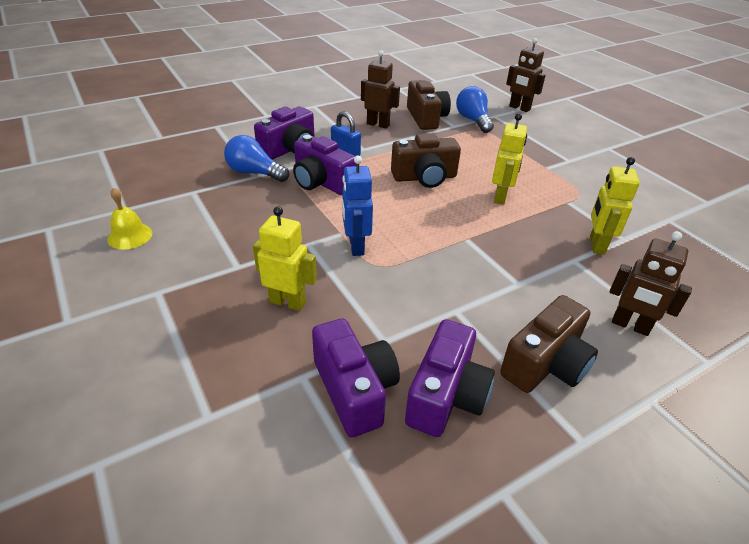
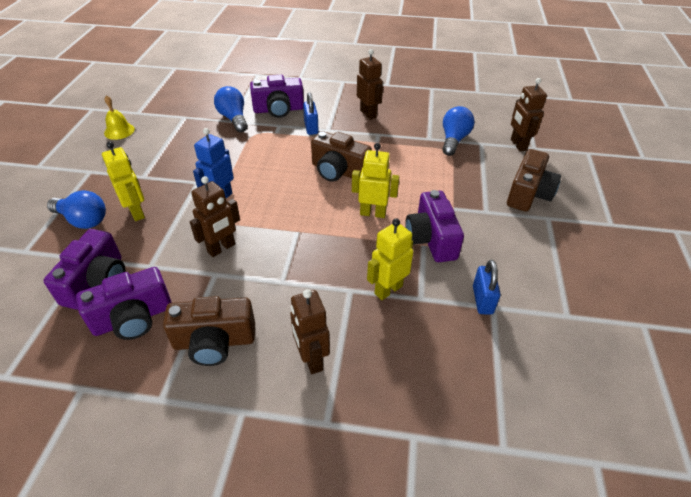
camera: 40 degrees right, 5 degrees up
purple camera [293,135,357,195] -> purple camera moved to [405,190,464,262]
brown camera [407,80,451,130] -> brown camera moved to [507,149,561,212]
yellow robot [492,113,527,205] -> yellow robot turned 135 degrees counterclockwise [352,143,399,218]
none -> blue light bulb [47,190,106,229]
none -> brown robot [190,176,240,257]
none -> blue padlock [473,260,501,315]

